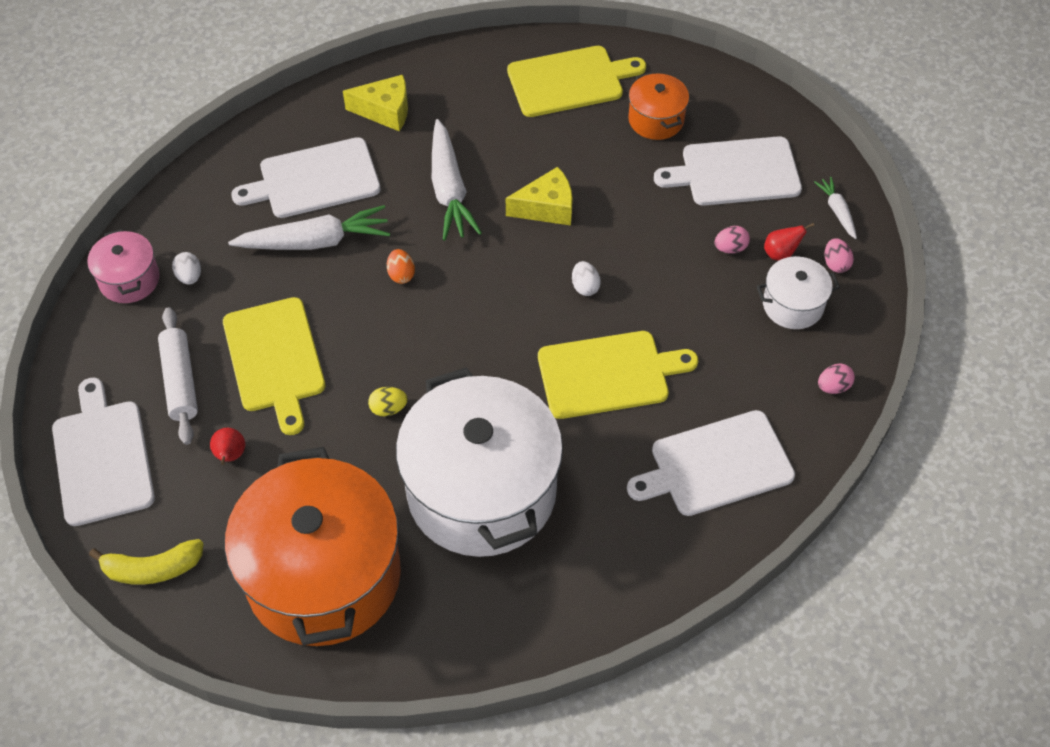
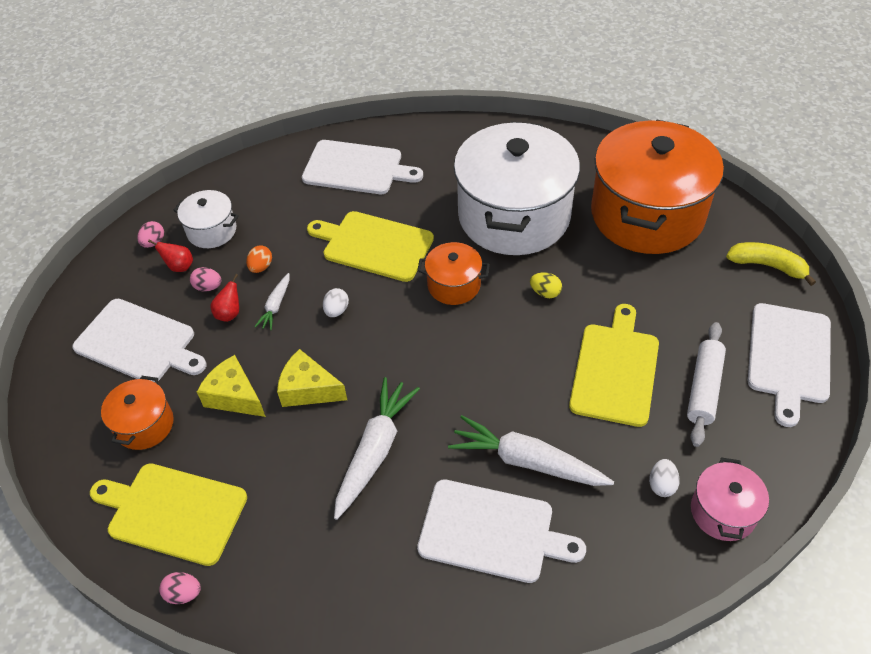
camera: 145 degrees left, 5 degrees down
red pear [210,428,245,465] -> red pear moved to [210,274,239,322]
yellow cheese [343,75,408,131] -> yellow cheese moved to [197,355,266,417]
orange egg [387,249,415,284] -> orange egg moved to [246,245,272,273]
white carrot [814,177,857,239] -> white carrot moved to [254,273,290,330]
pink egg [818,363,855,394] -> pink egg moved to [159,572,201,604]
none -> orange pot [417,242,490,305]

